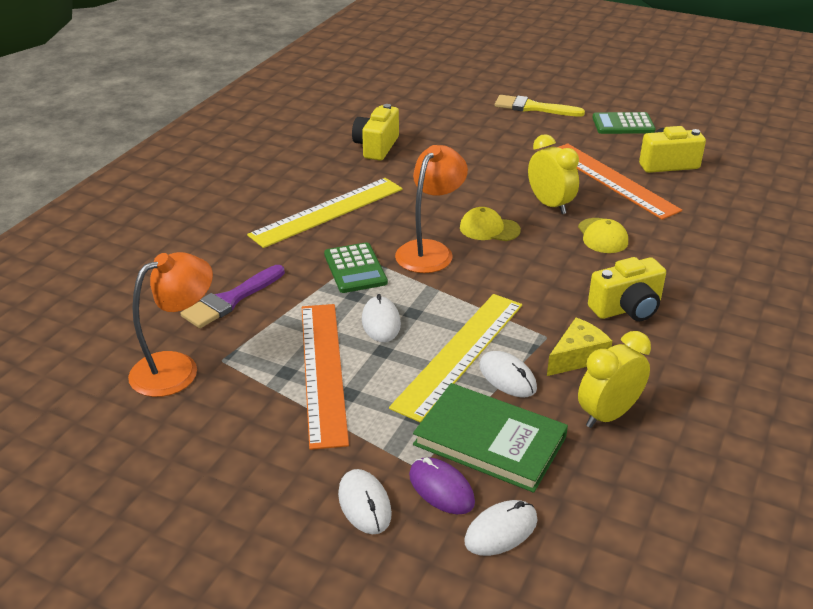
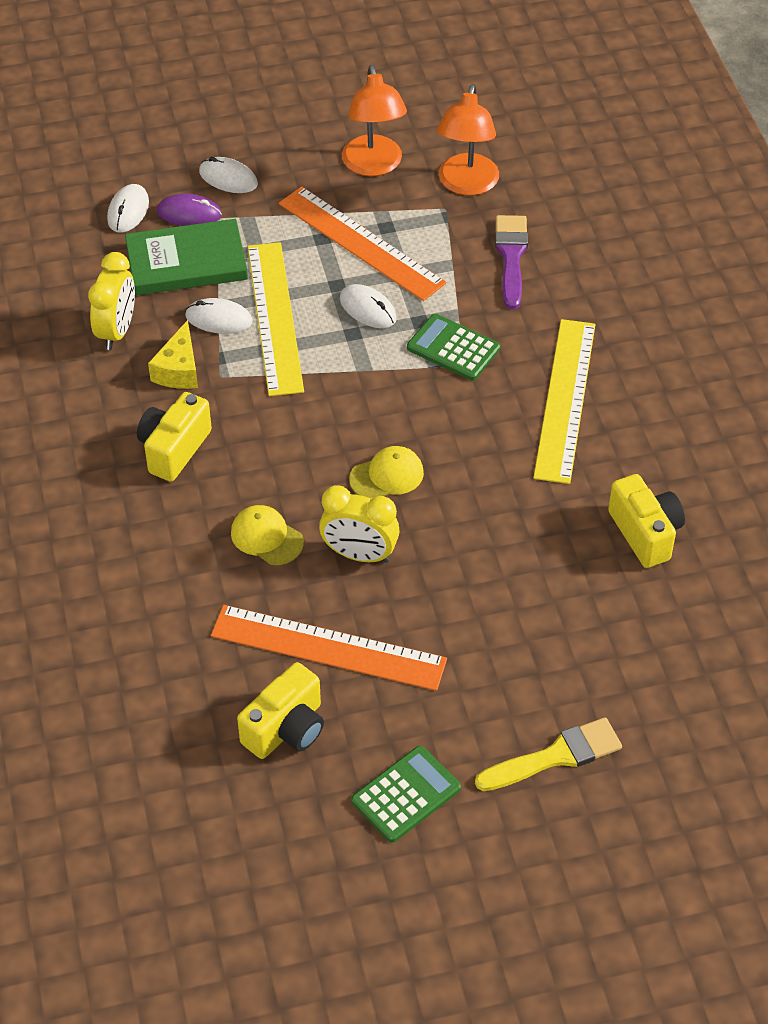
camera: 140 degrees right, 15 degrees up
orange lamp [395,145,468,273] -> orange lamp moved to [342,65,407,176]

